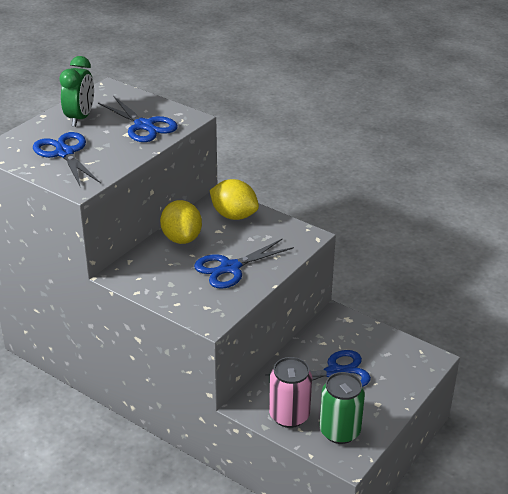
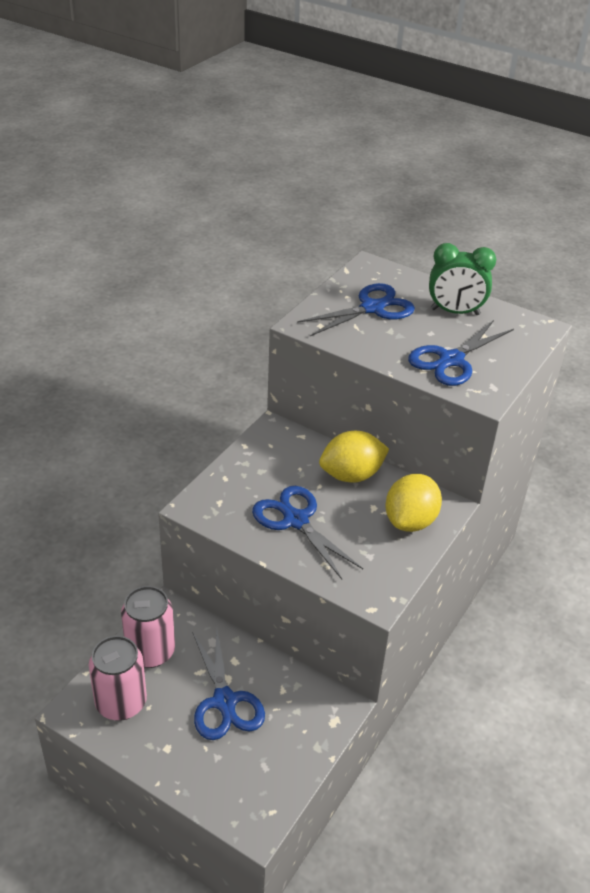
camera: 85 degrees right, 5 degrees up
green can [320,372,365,444] -> pink can [89,636,147,721]

